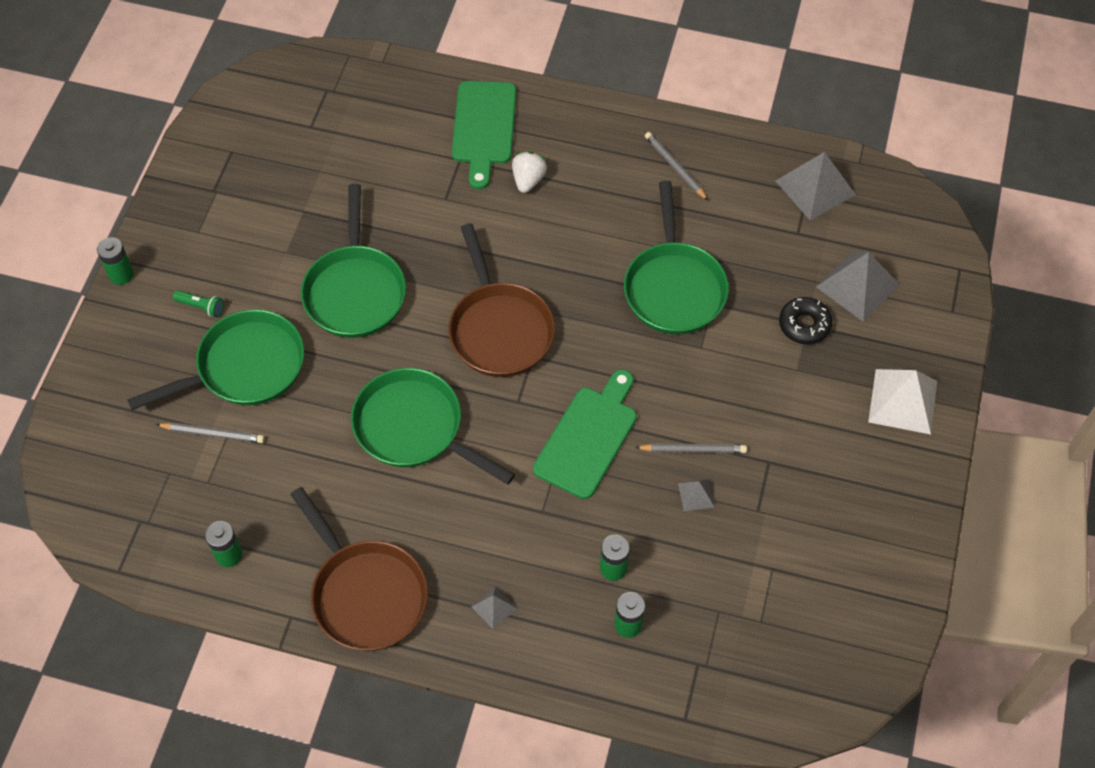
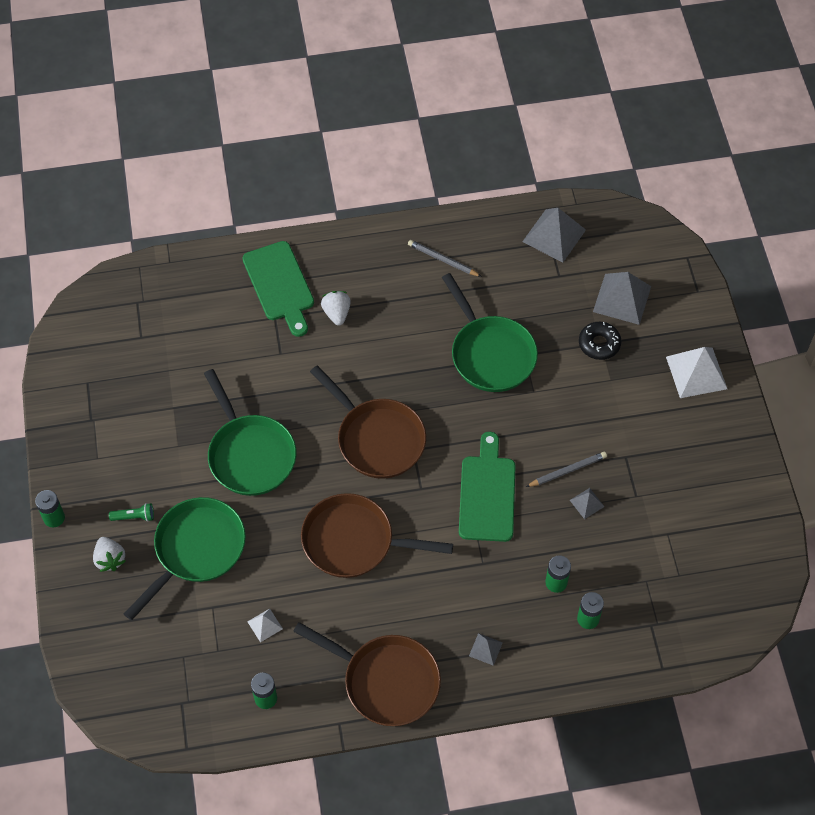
camera: 25 degrees left, 0 degrees up
grey pencil [156,423,265,443] -> none
green pan [351,368,515,485] -> brown pan [301,493,453,578]
none -> white strawberry [93,537,126,572]
none -> white pyramid [247,609,283,642]

